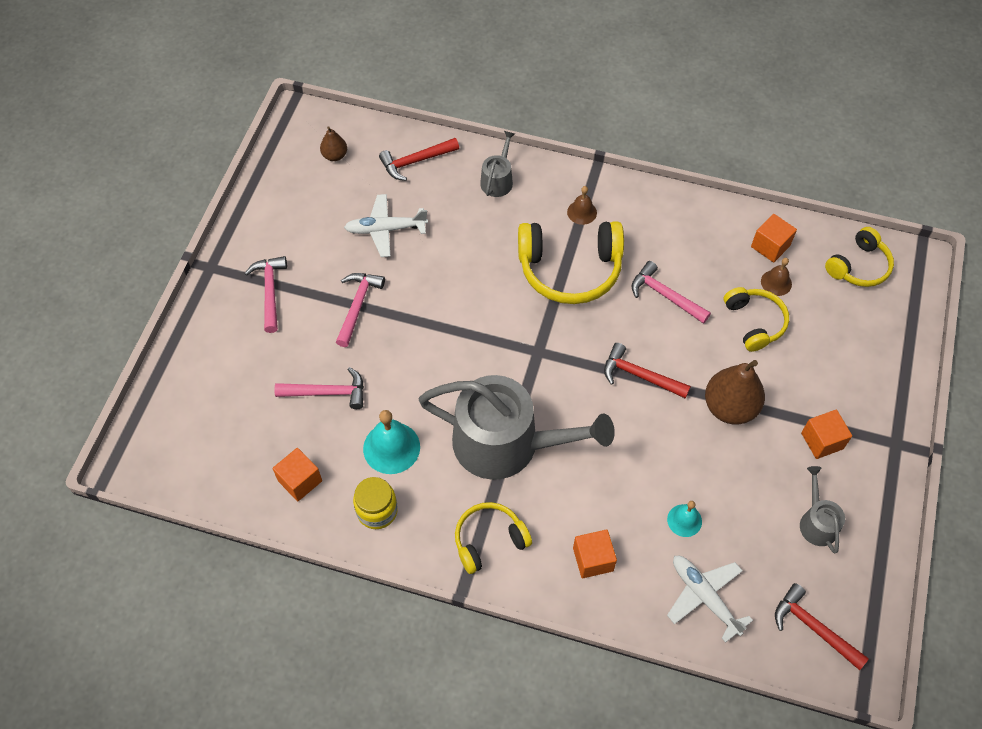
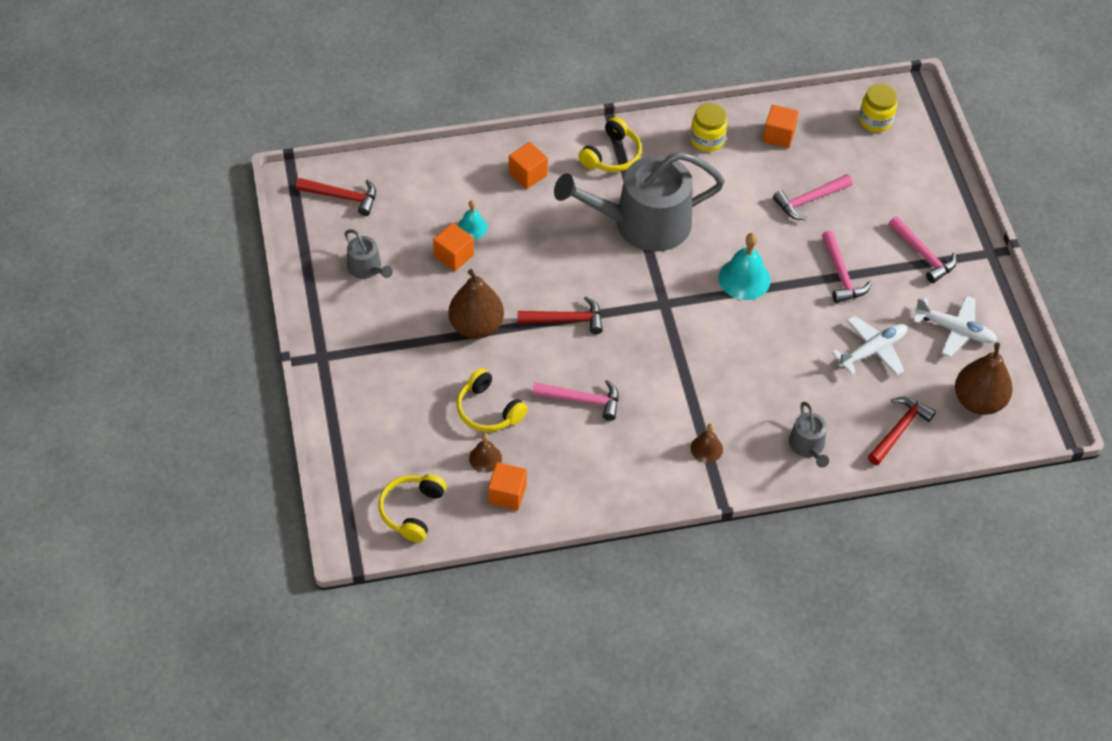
camera: 150 degrees right, 5 degrees down
brown pear [320,126,347,161] -> brown pear [955,343,1013,415], size x1.89
turquoise bell [363,410,420,474] -> turquoise bell moved to [719,233,771,300]
yellow headphones [518,221,624,304] -> none
white plane [667,556,753,643] -> white plane moved to [913,295,997,357]
orange cube [801,410,852,459] -> orange cube moved to [433,223,474,271]
none -> yellow jar [859,84,897,132]

